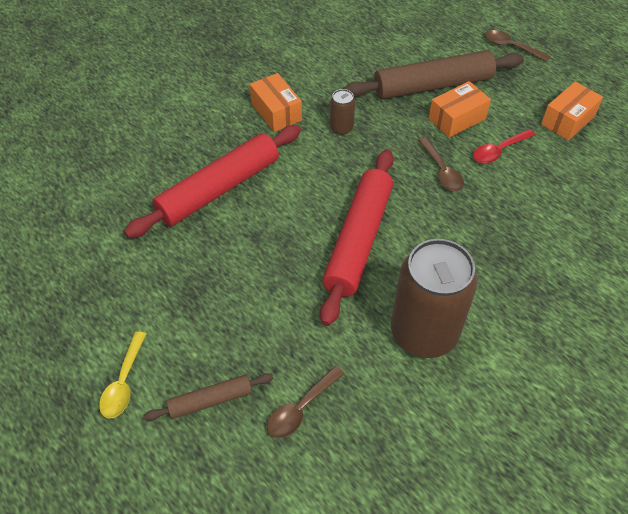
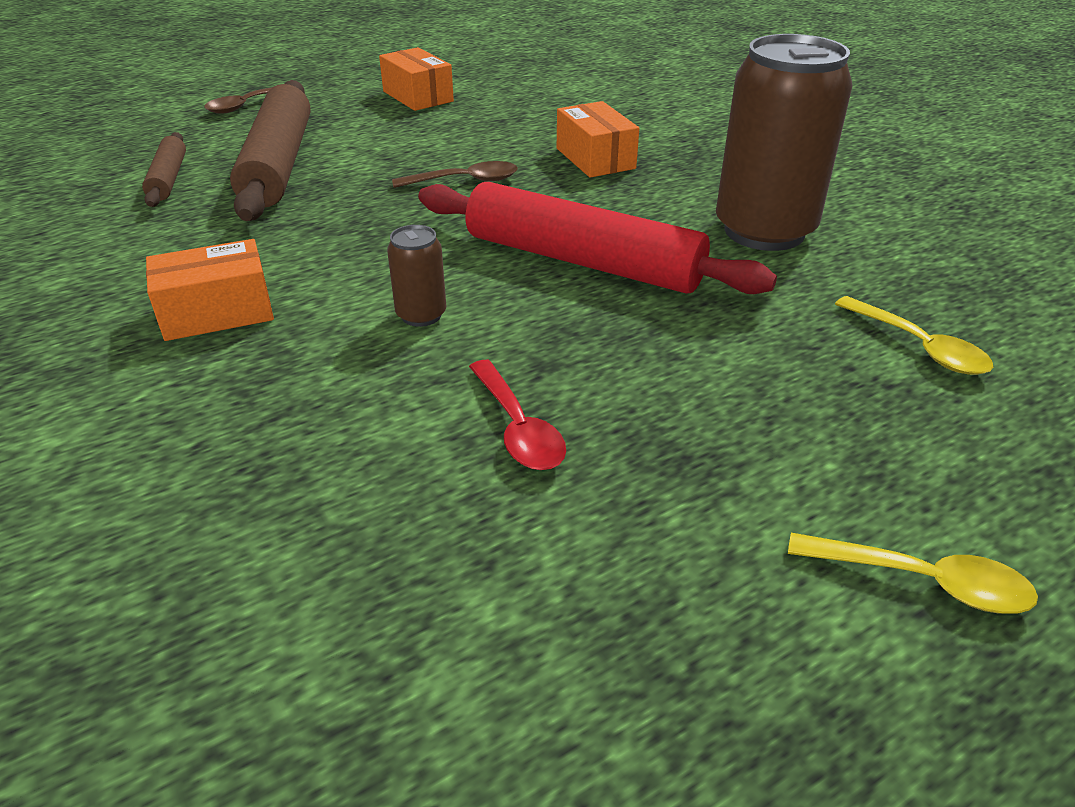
camera: 80 degrees left, 15 degrees down
red rolling pin [124,125,301,238] -> none
brown rolling pin [144,373,273,421] -> brown rolling pin moved to [142,132,186,207]
brown spoon [267,366,345,438] -> yellow spoon [835,296,993,375]
brown can [330,89,355,135] -> brown can moved to [387,225,446,327]
orange box [429,81,491,138] -> orange box moved to [557,101,639,178]
red spoon [473,129,535,163] -> red spoon moved to [469,360,566,470]

